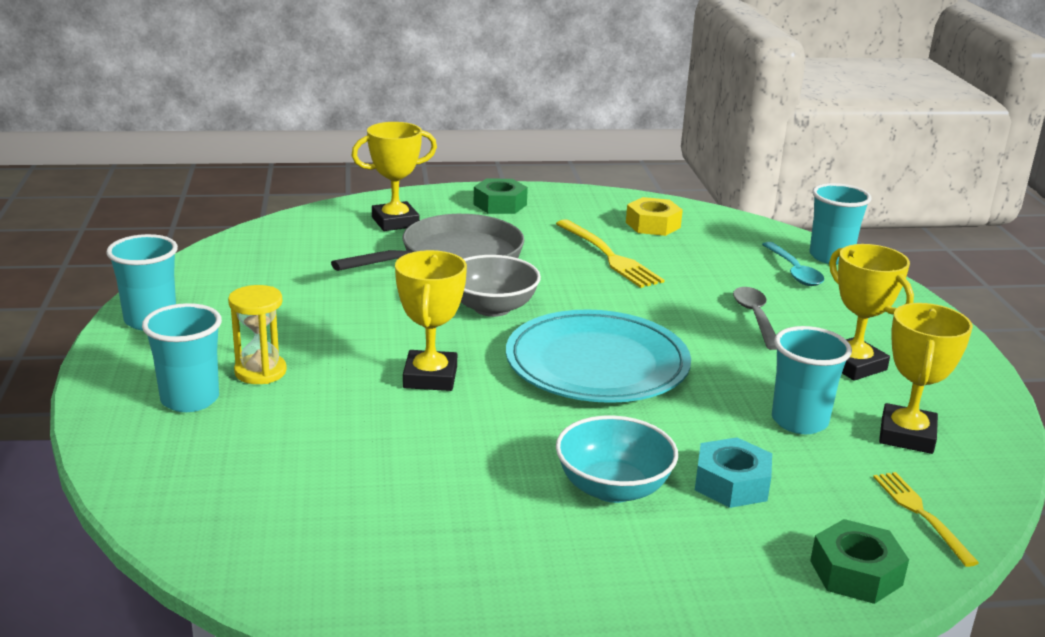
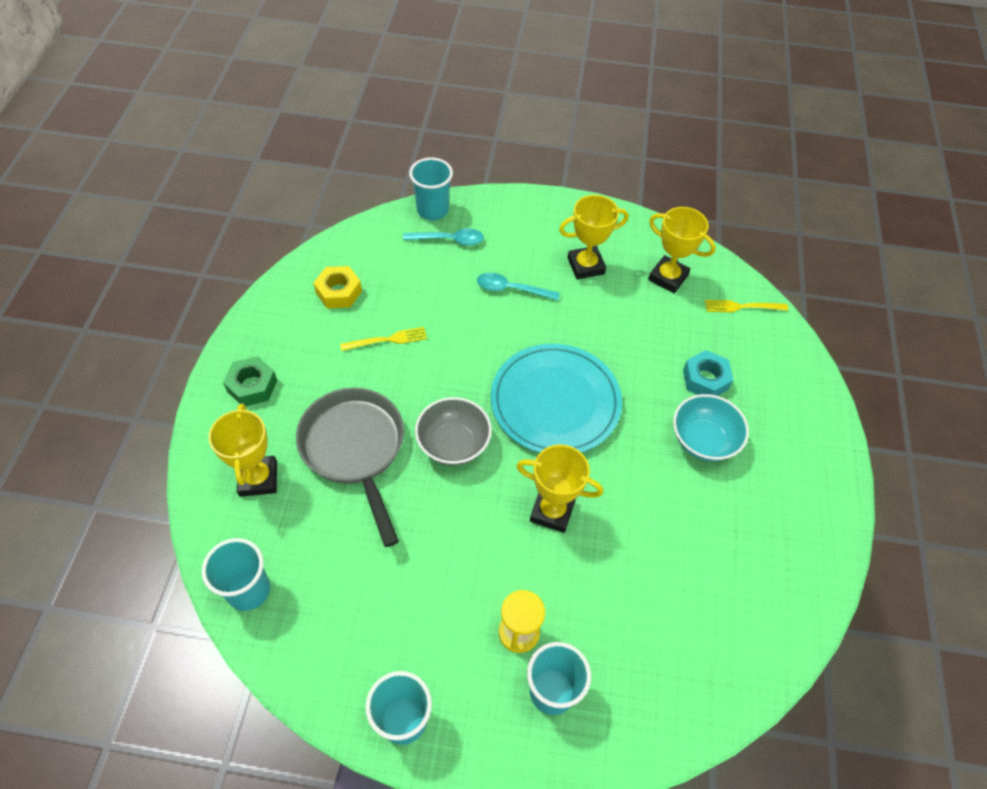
camera: 75 degrees left, 30 degrees up
yellow fork [556,219,665,288] -> yellow fork [340,327,427,351], size x0.65
grey spoon [733,287,777,350] -> turquoise spoon [477,273,560,300]
turquoise cup [772,326,852,434] -> turquoise cup moved to [202,538,270,611]
green nut [810,519,909,604] -> none

